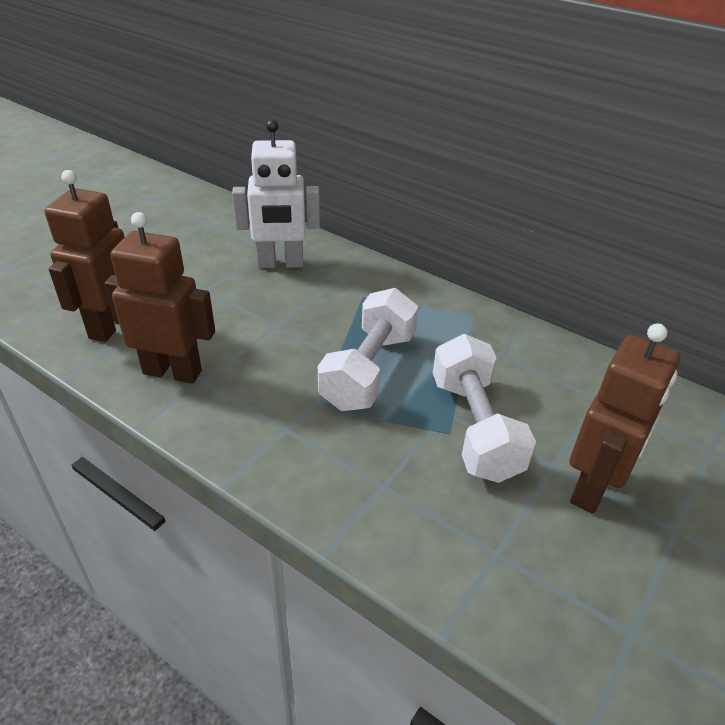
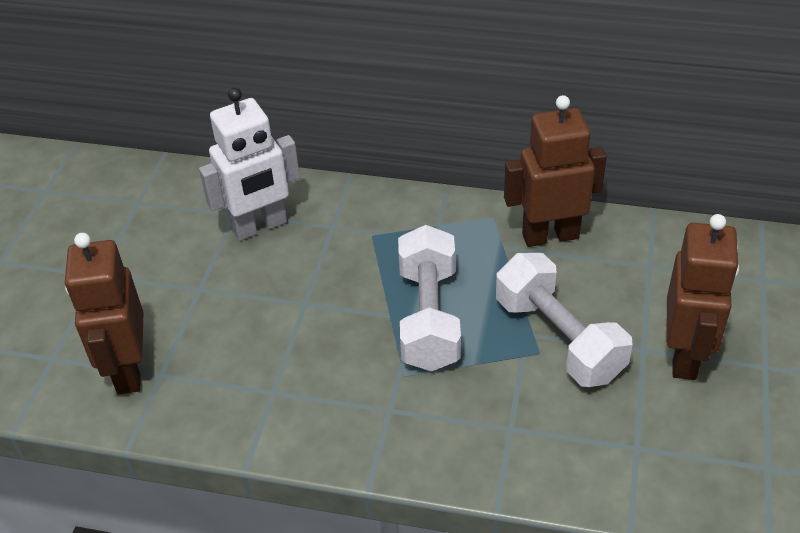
camera: 20 degrees left, 5 degrees up
brown robot [104,212,215,384] -> brown robot moved to [504,95,607,247]

